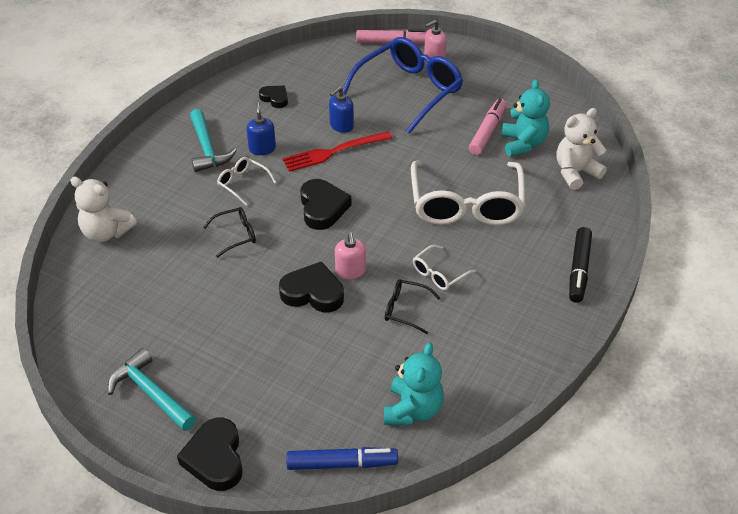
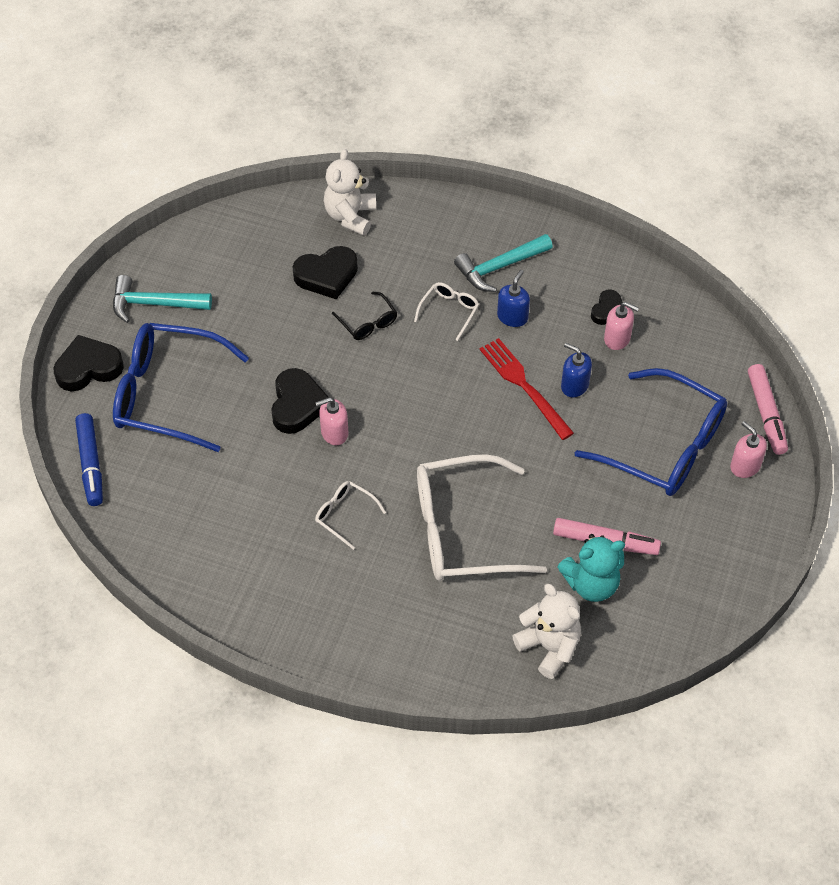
camera: 80 degrees right, 10 degrees up
turquoise hammer [108,348,196,431] -> turquoise hammer turned 120 degrees counterclockwise [113,275,212,323]
blue soap dispenser [246,102,276,155] -> blue soap dispenser turned 45 degrees counterclockwise [497,270,530,327]
black heart [300,179,351,230] -> black heart moved to [292,246,358,299]
turquoise teddy bear [384,343,444,425] -> none
black glasses [385,279,440,334] -> none
black marker [569,227,592,303] -> none
none -> blue glasses [113,323,249,452]
none -> pink soap dispenser [604,302,639,350]

